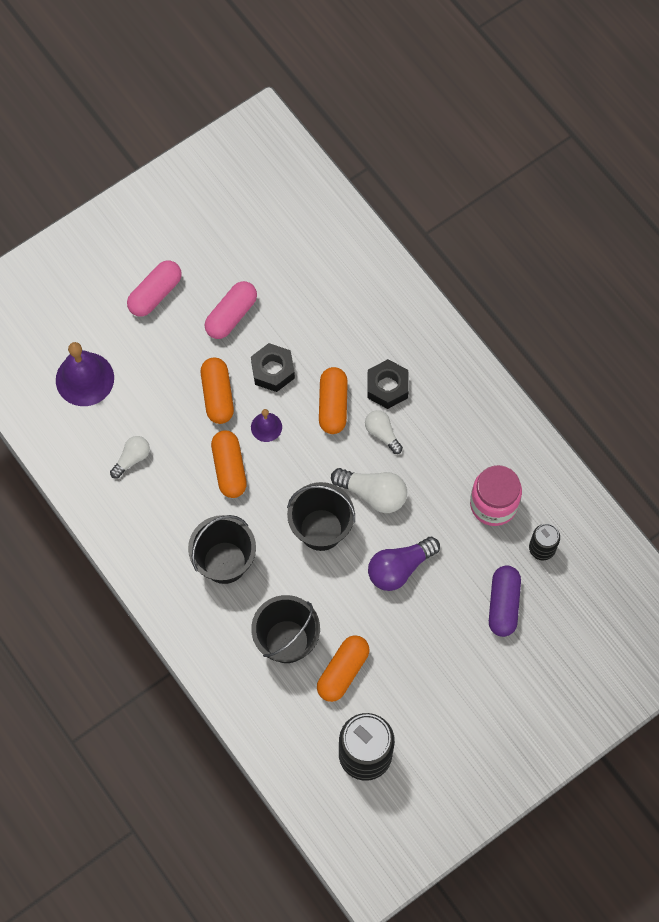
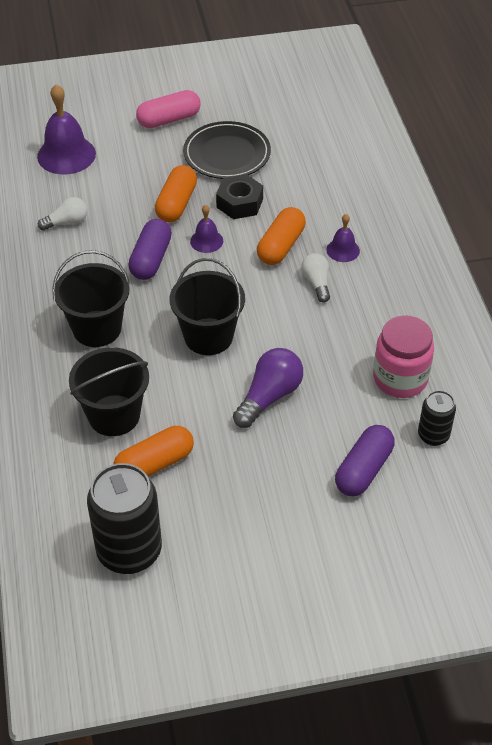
camera: 25 degrees right, 20 degrees down
pink capsule [205,281,257,339] -> black plate [183,121,271,179]
orange capsule [211,430,247,498] -> purple capsule [128,219,172,280]
white light bulb [331,468,407,513] -> none
black nut [367,359,409,409] -> purple bell [326,214,360,262]
purple light bulb [368,537,440,591] -> purple light bulb turned 135 degrees clockwise [233,348,303,428]

